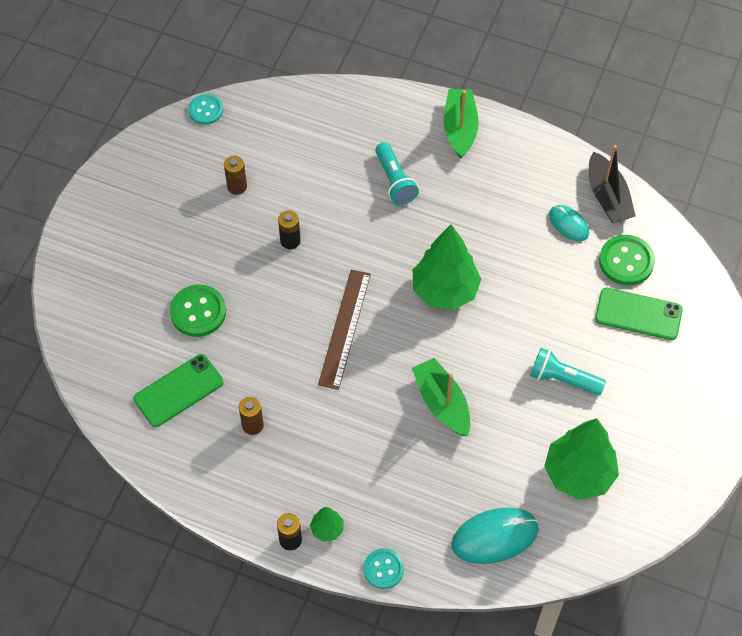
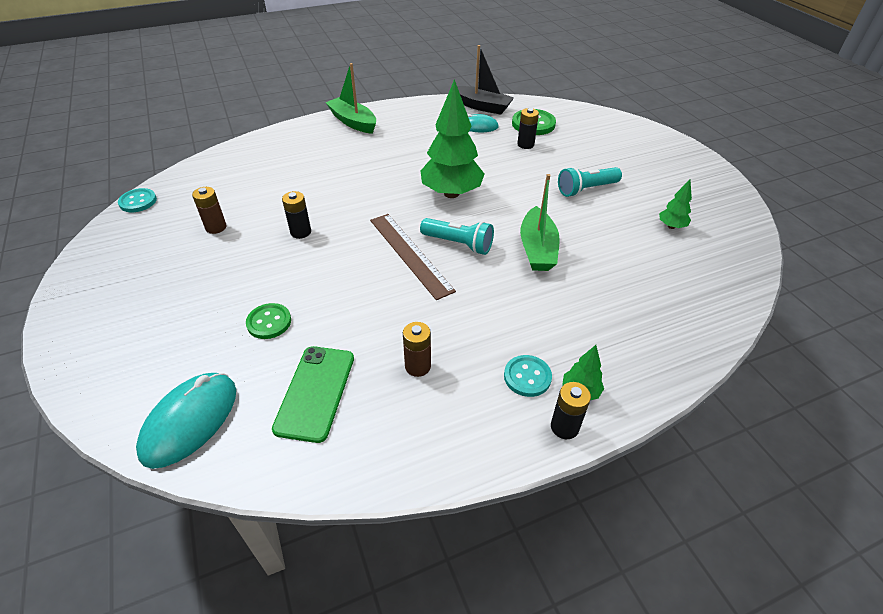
camera: 45 degrees left, 15 degrees down
green button [170,285,226,337] -> green button [246,303,291,339], size x0.67
turquoise button [363,548,404,589] -> turquoise button moved to [504,355,552,397]
turquoise flashlight [375,142,419,205] -> turquoise flashlight moved to [420,218,494,255]
green boat [412,358,470,436] -> green boat turned 105 degrees counterclockwise [520,174,560,271]
turquoise mouse [452,508,539,564] -> turquoise mouse moved to [136,373,236,469]
green tree [544,418,619,500] -> green tree [659,180,692,229], size x0.45
green phone [595,288,683,340] -> none
none -> black battery [517,108,539,149]

